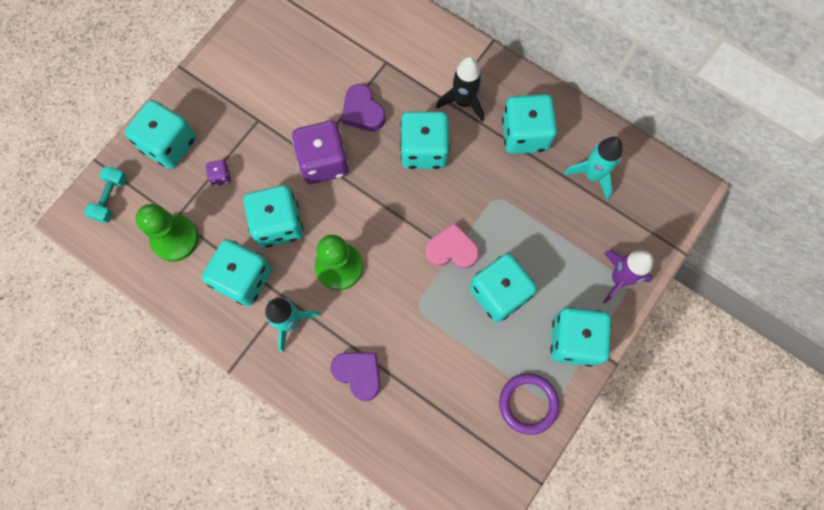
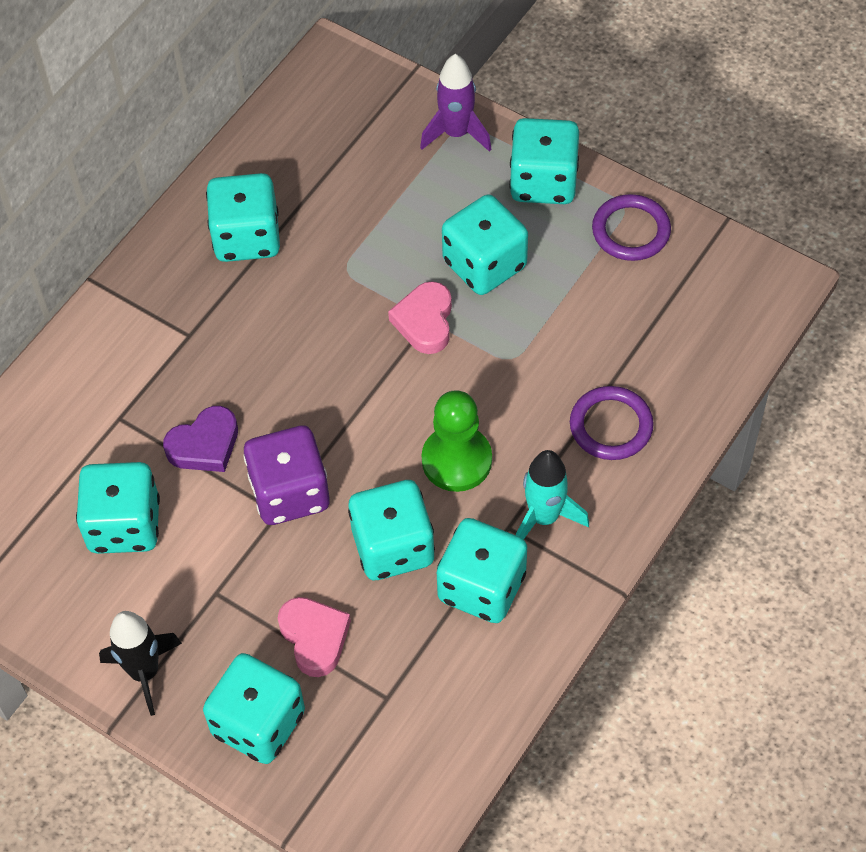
camera: 90 degrees left, 15 degrees down
turquoise dumbbell [84,167,127,223] -> none
green pawn [135,204,199,262] -> none
purple dice [206,160,231,186] -> pink heart [278,597,351,677]
purple heart [330,352,380,401] -> purple ring [570,386,654,460]
turquoise dice [400,111,450,169] -> turquoise dice moved to [76,462,160,554]
black rocket [436,57,484,122] -> black rocket moved to [99,611,182,716]
turquoise rocket [564,137,623,200] -> none

